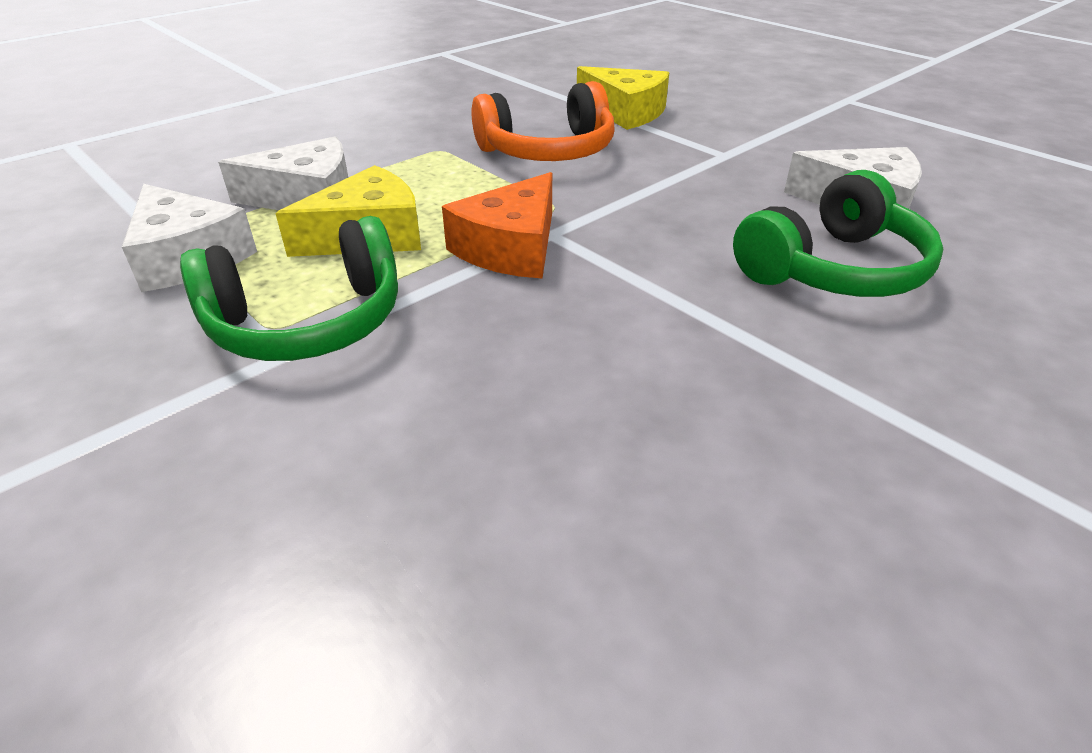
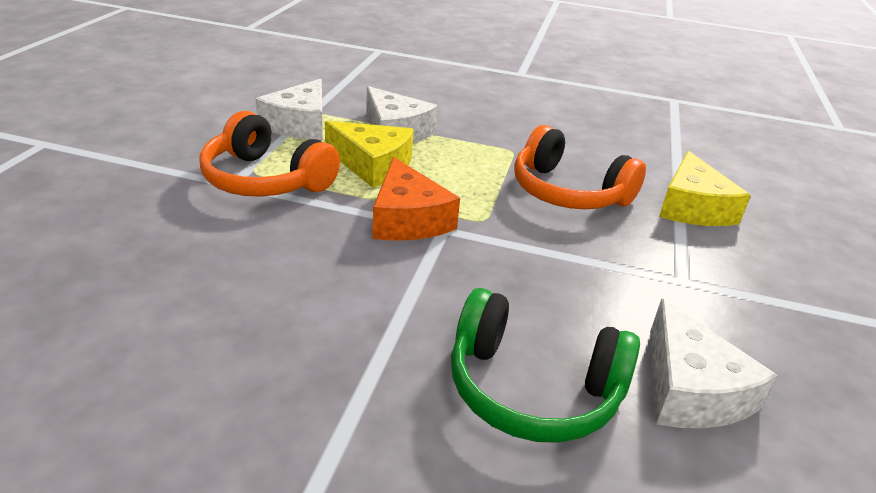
camera: 55 degrees right, 5 degrees down
green headphones [180,216,398,361] -> orange headphones [200,111,340,197]
orange cheese [442,172,552,278] -> orange cheese turned 105 degrees counterclockwise [372,157,460,241]

